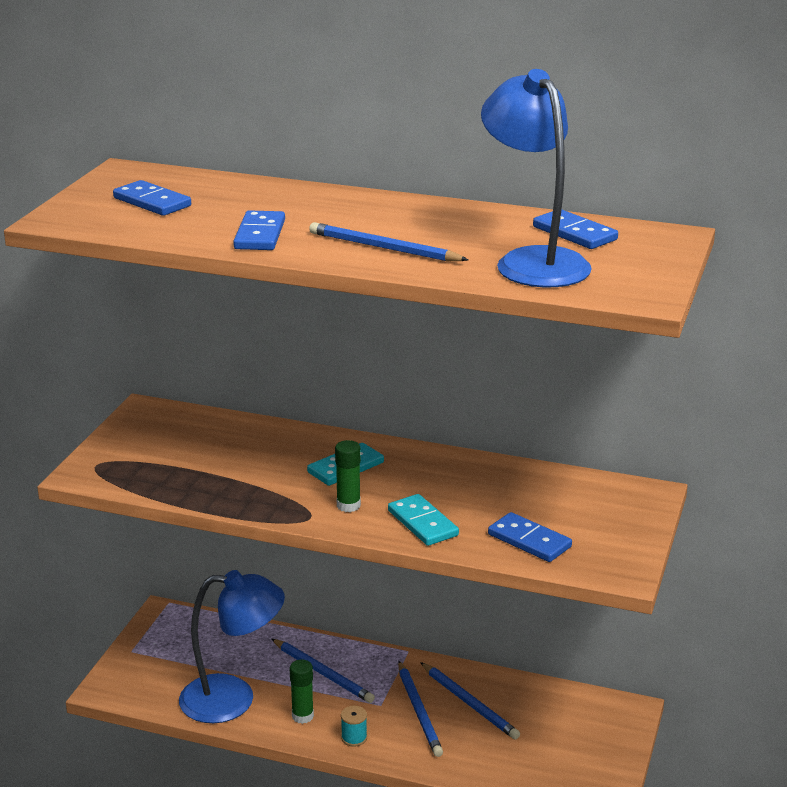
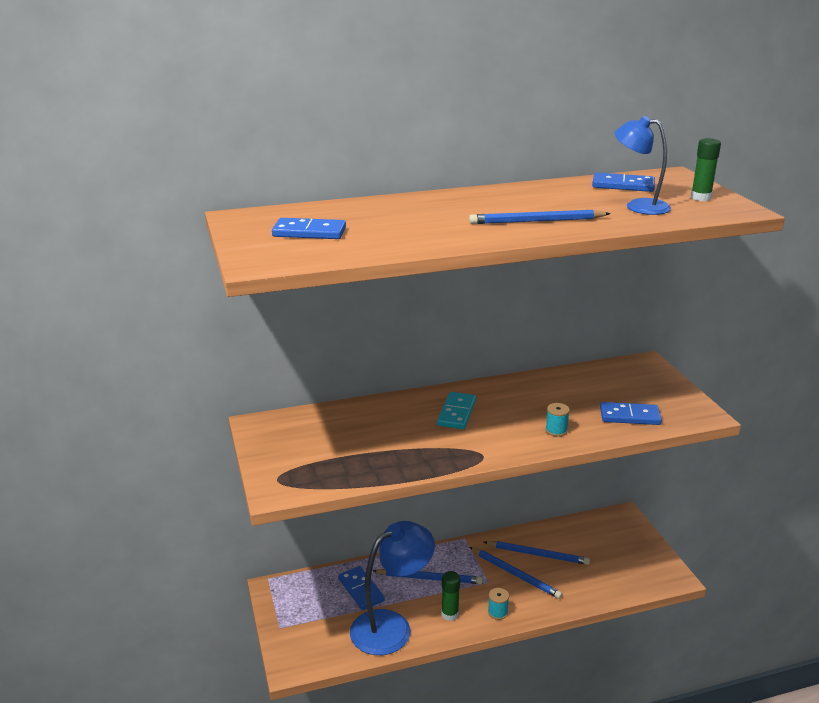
camera: 35 degrees left, 0 degrees up
blue domino [233,210,285,250] -> blue domino moved to [338,566,385,610]
green glue stick [335,440,361,512] -> green glue stick moved to [691,138,721,201]
turquoise domino [388,494,459,546] -> turquoise spool [545,403,570,436]
blue lamp [481,69,592,287] -> blue lamp [614,116,671,215], size x0.61

